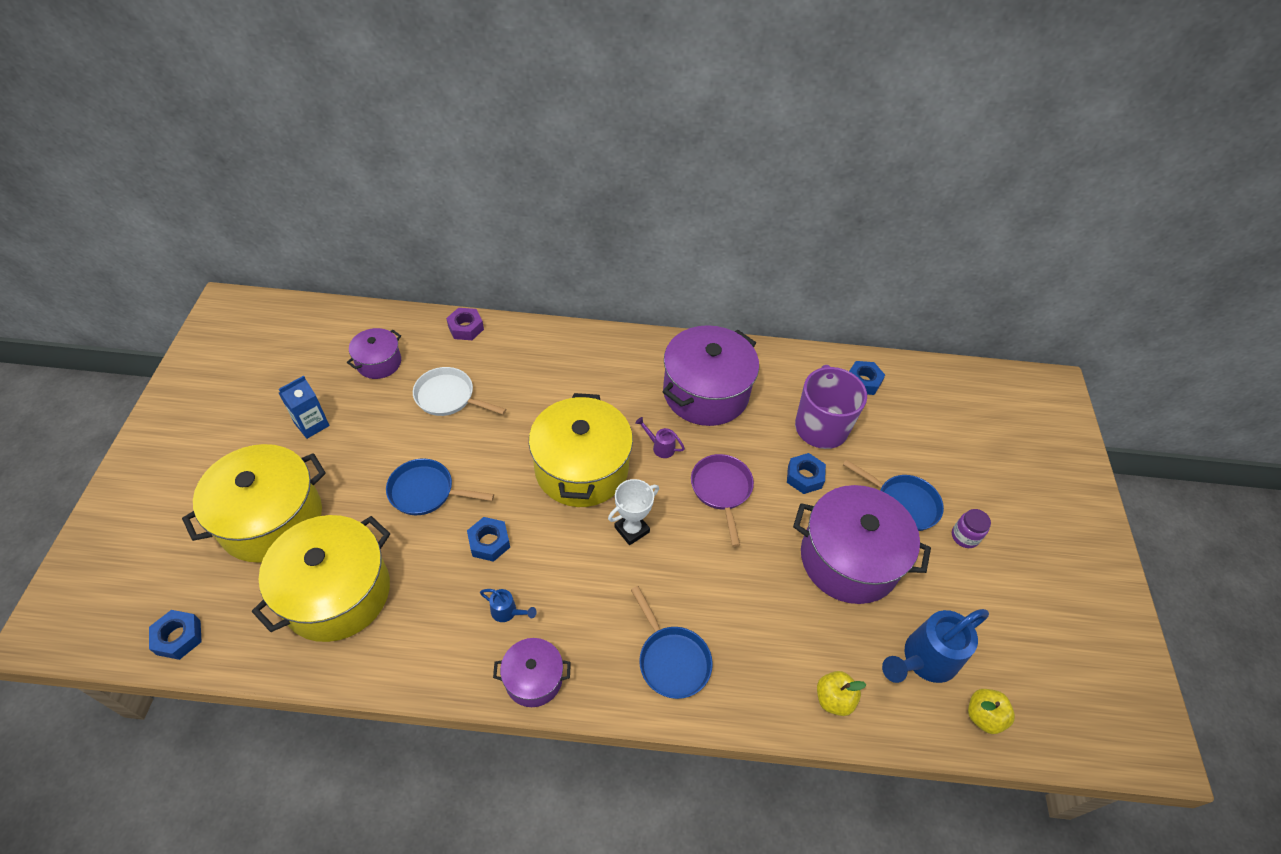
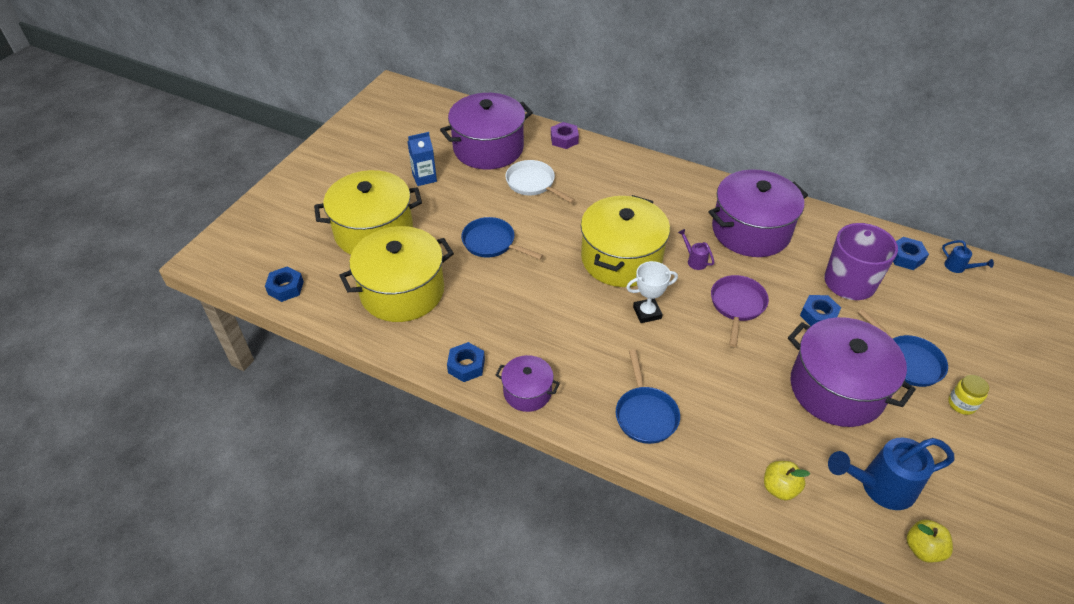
camera: 25 degrees right, 5 degrees down
purple pot [347,328,401,379] -> purple pot [440,93,533,170], size x1.93
blue nut [467,517,510,562] -> blue nut moved to [447,342,485,382]
blue watering can [480,589,537,622] -> blue watering can moved to [942,240,994,273]
purple jar [952,509,991,548] -> yellow jar [948,375,989,415]

